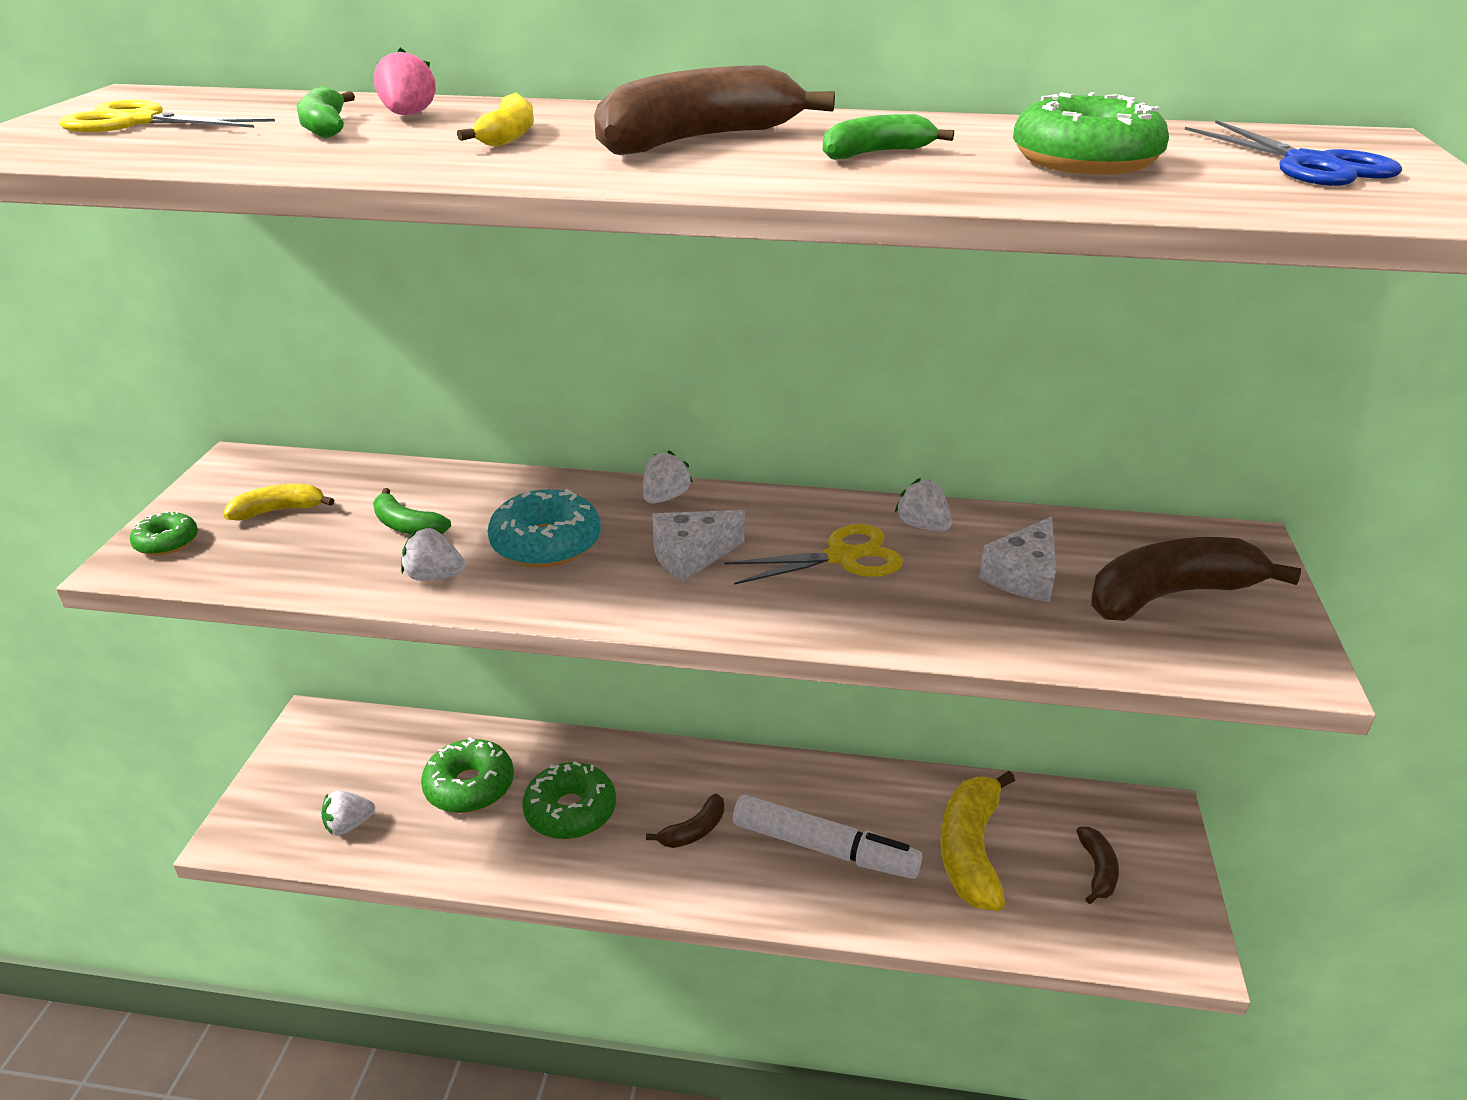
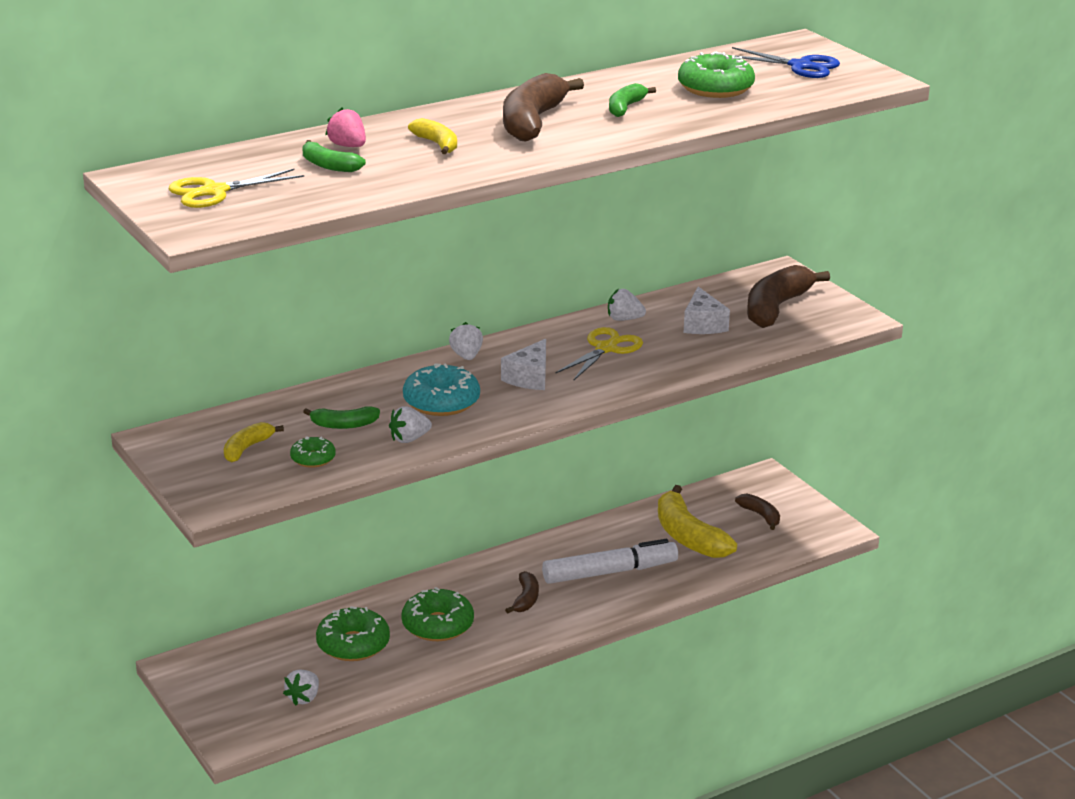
camera: 40 degrees left, 5 degrees down
green donut [130,511,198,556] -> green donut moved to [290,436,336,468]

